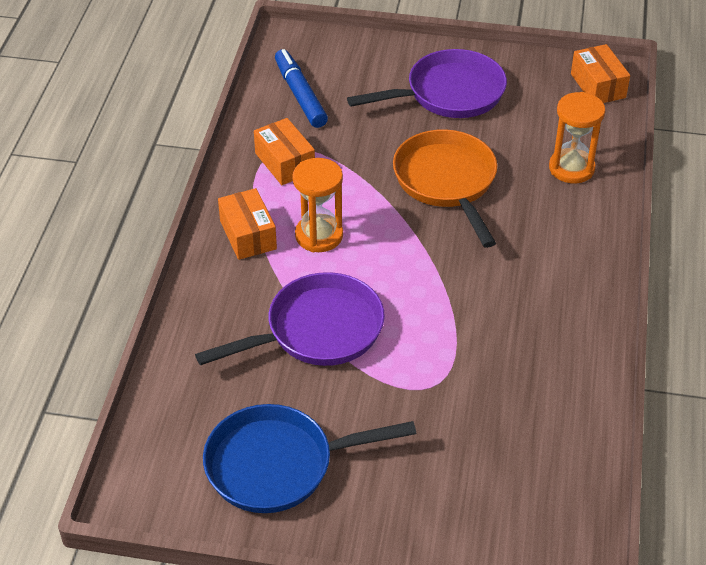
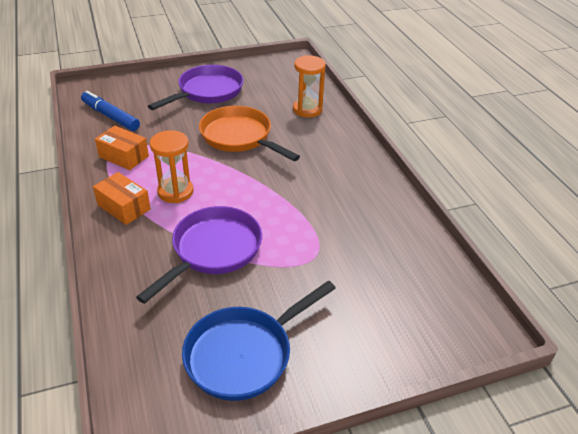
camera: 30 degrees left, 5 degrees down
orange box [571,44,630,103] -> none

